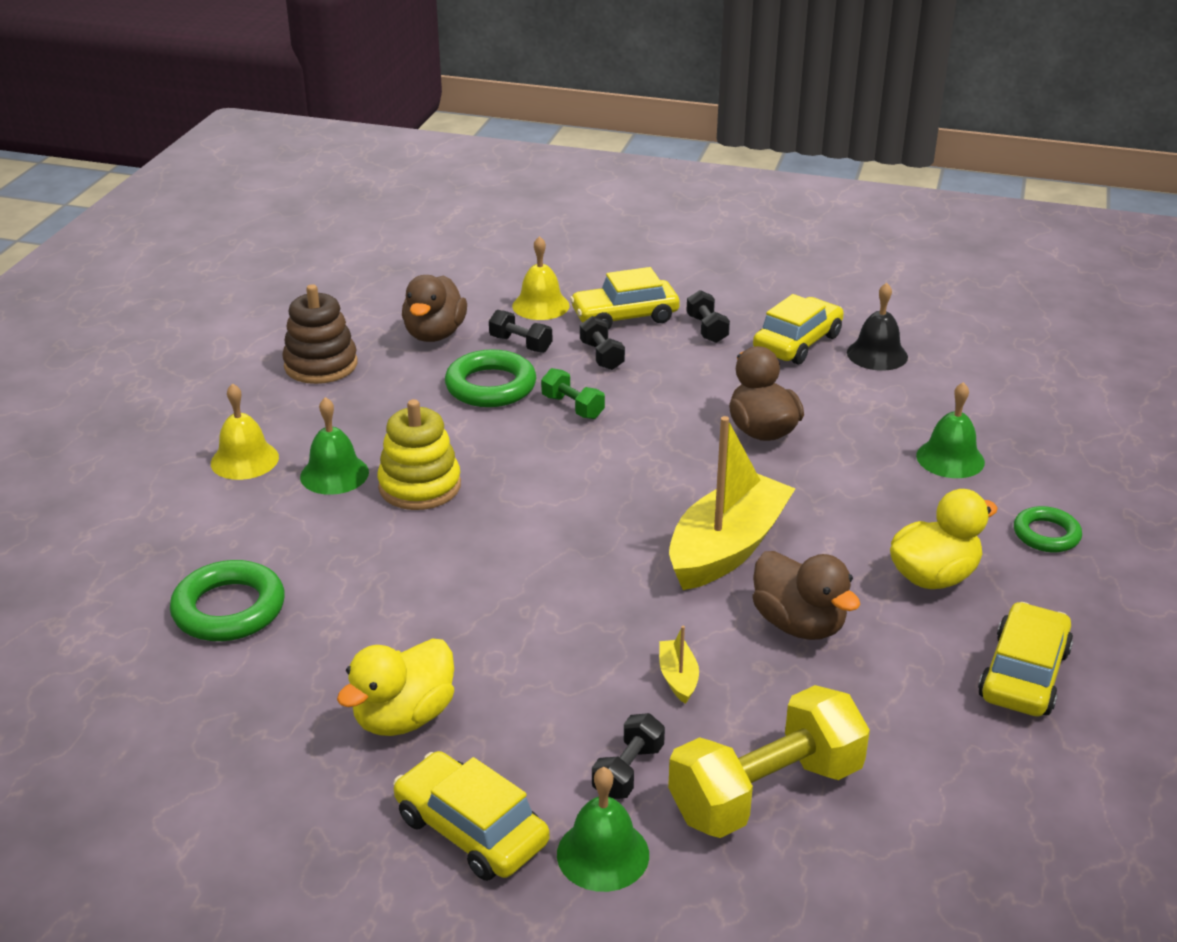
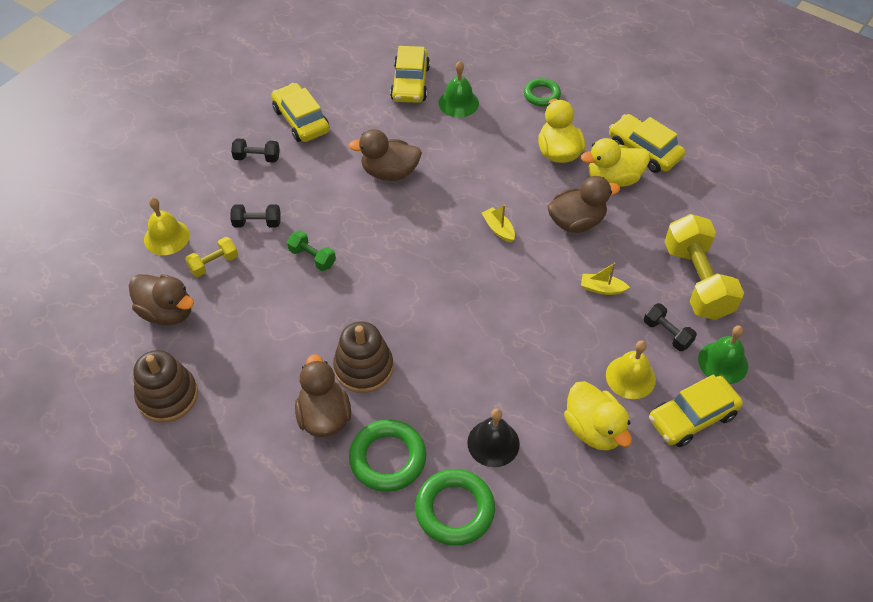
camera: 70 degrees left, 20 degrees up
yellow bell [211,383,279,480] -> yellow bell moved to [606,341,656,399]
green bell [300,397,369,495] -> brown duck [295,354,351,437]
yellow stacking toy [377,399,461,510] -> brown stacking toy [333,322,393,393]
green ring [445,349,536,407] -> green ring moved to [349,419,426,492]
black dumbbell [489,310,552,353] -> yellow dumbbell [185,237,238,277]
green dumbbell [541,368,605,419] -> green dumbbell turned 60 degrees clockwise [287,231,336,271]
yellow car [570,267,680,329] -> yellow car moved to [390,46,430,103]
yellow boat [669,416,795,590] -> yellow boat [482,205,515,243], size x0.41
black bell [847,283,908,371] -> black bell moved to [467,408,520,467]
none -> yellow duck [581,138,650,187]

